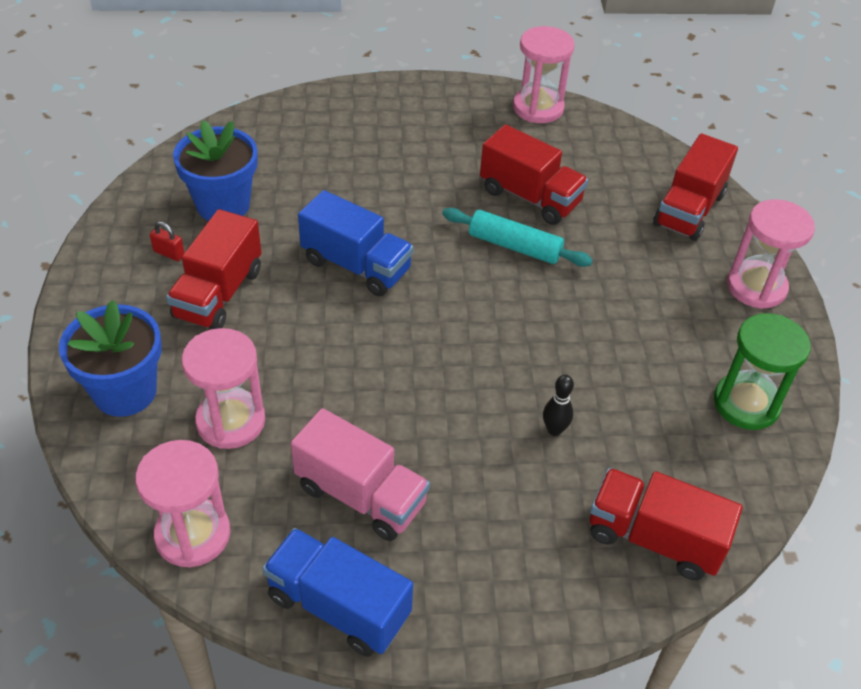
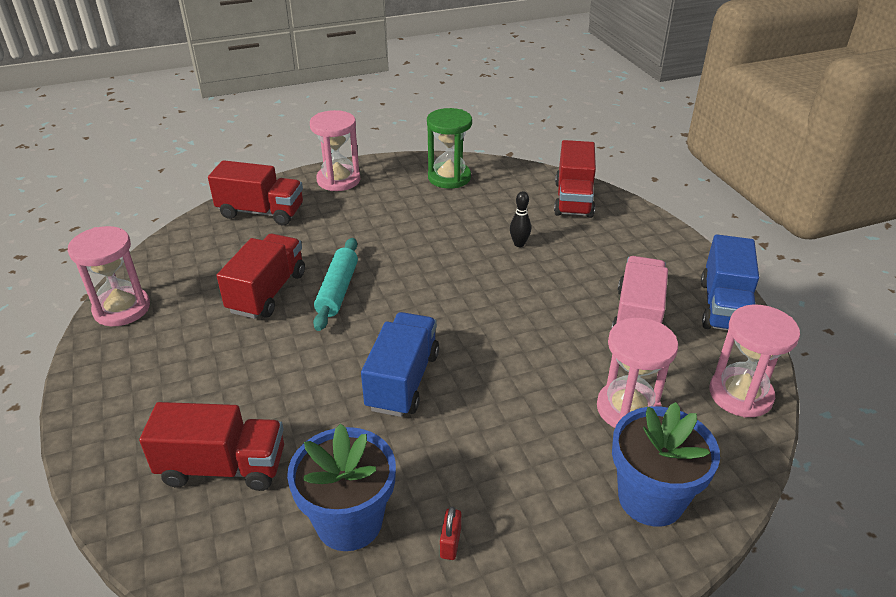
camera: 105 degrees left, 10 degrees down
red truck [166,209,262,329] -> red truck moved to [139,402,284,491]

